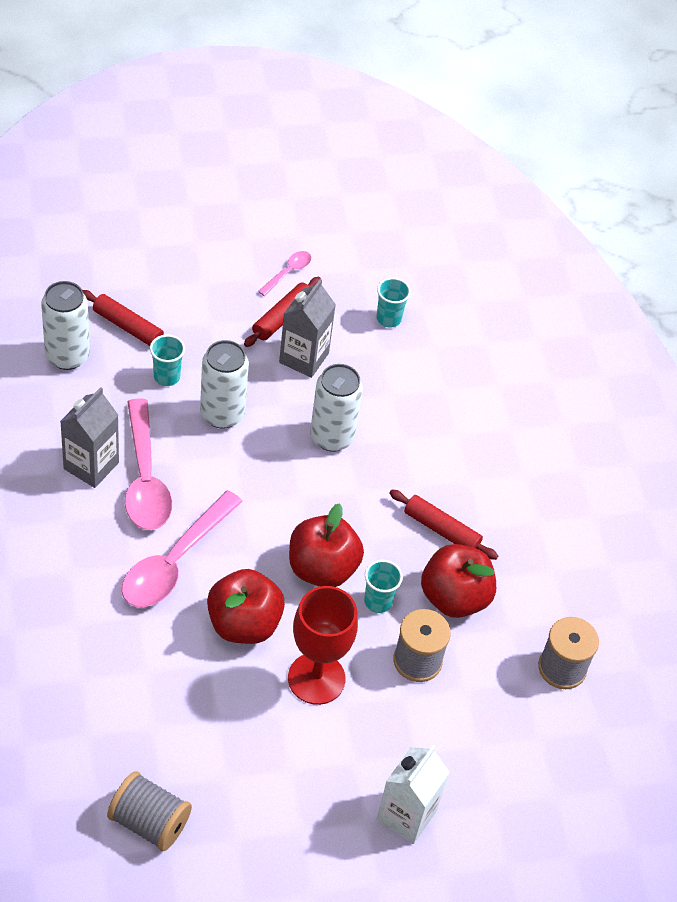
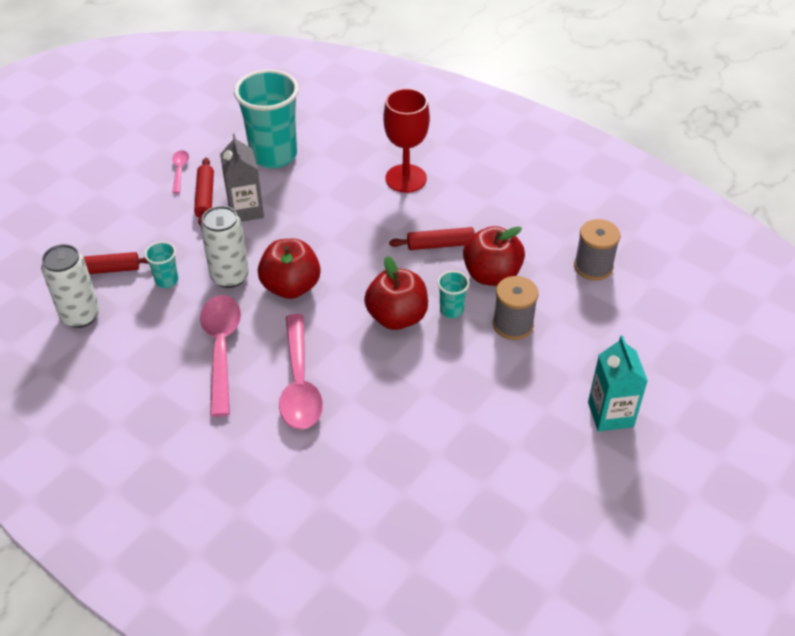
camera: 35 degrees left, 5 degrees down
grey carton [60,387,119,488] -> none
grey spool [107,771,192,851] -> none
pink spoon [125,398,172,530] -> pink spoon turned 135 degrees counterclockwise [200,295,241,417]
red apple [207,569,285,644] -> red apple moved to [258,239,321,299]
red goblet [288,586,358,705] -> red goblet moved to [383,88,430,193]
white can [310,364,363,452] -> none
turquoise cup [377,277,411,328] -> turquoise cup [234,69,299,168], size x2.26
white carton [377,745,450,844] -> turquoise carton [588,335,648,431]

